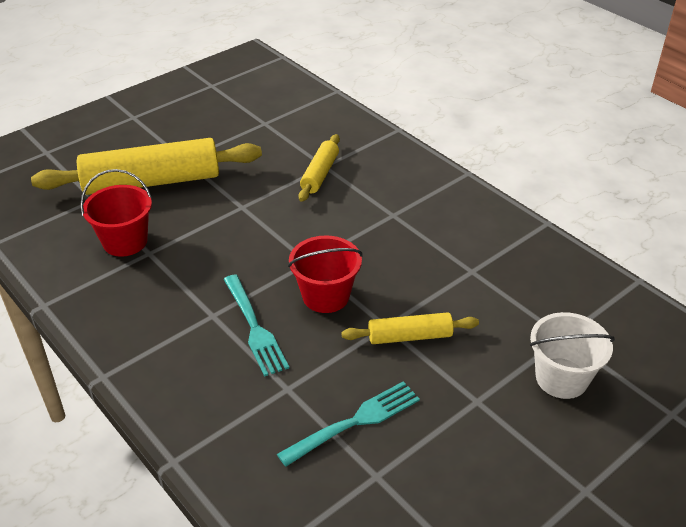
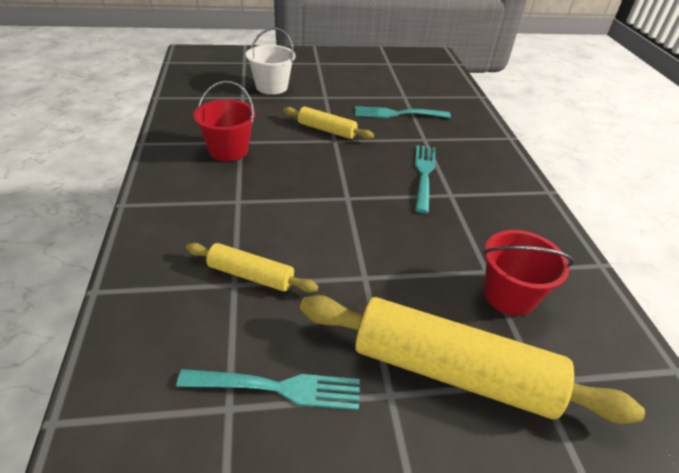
camera: 150 degrees left, 0 degrees up
red bucket [288,235,363,313] -> red bucket moved to [193,81,256,161]
yellow rolling pin [299,134,340,202] -> yellow rolling pin turned 60 degrees clockwise [186,243,318,293]
none -> turquoise fork [176,369,360,410]

